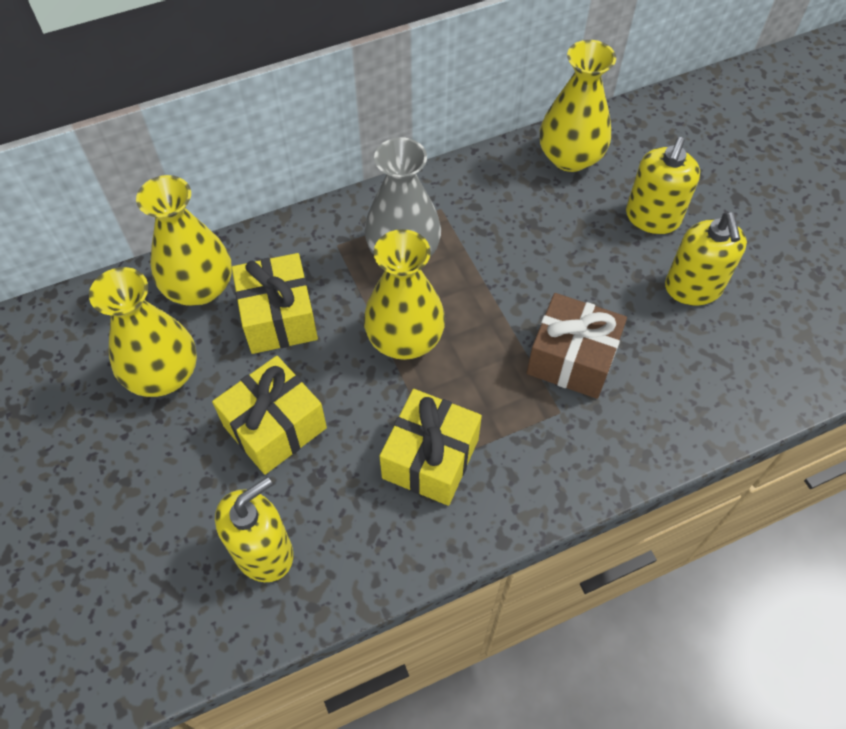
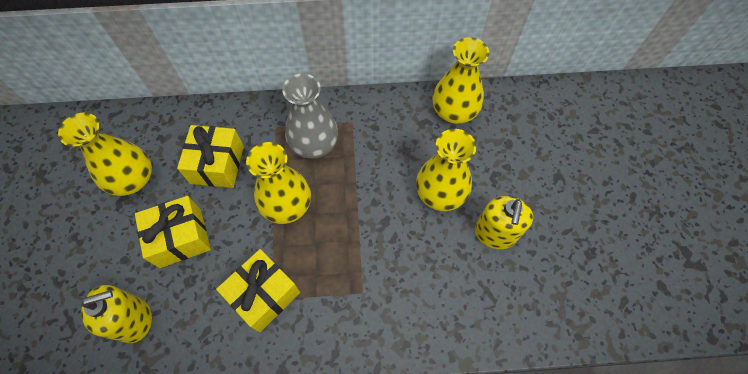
camera: 20 degrees right, 5 degrees up
yellow vase [136,175,232,306] -> yellow vase moved to [416,129,476,211]
brown gift [527,293,627,399] -> none
yellow soap dispenser [626,137,700,234] -> none

